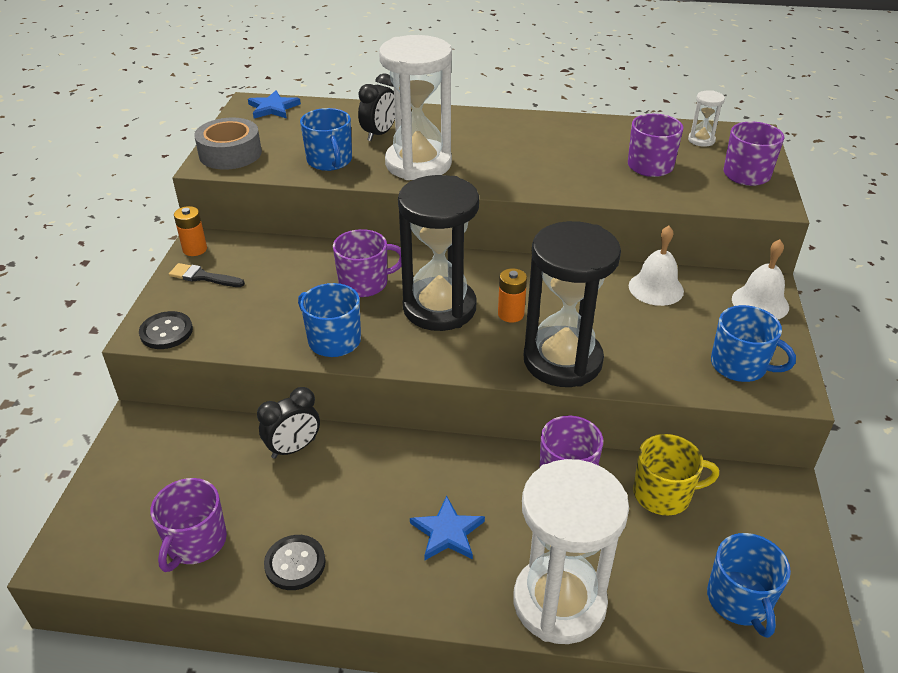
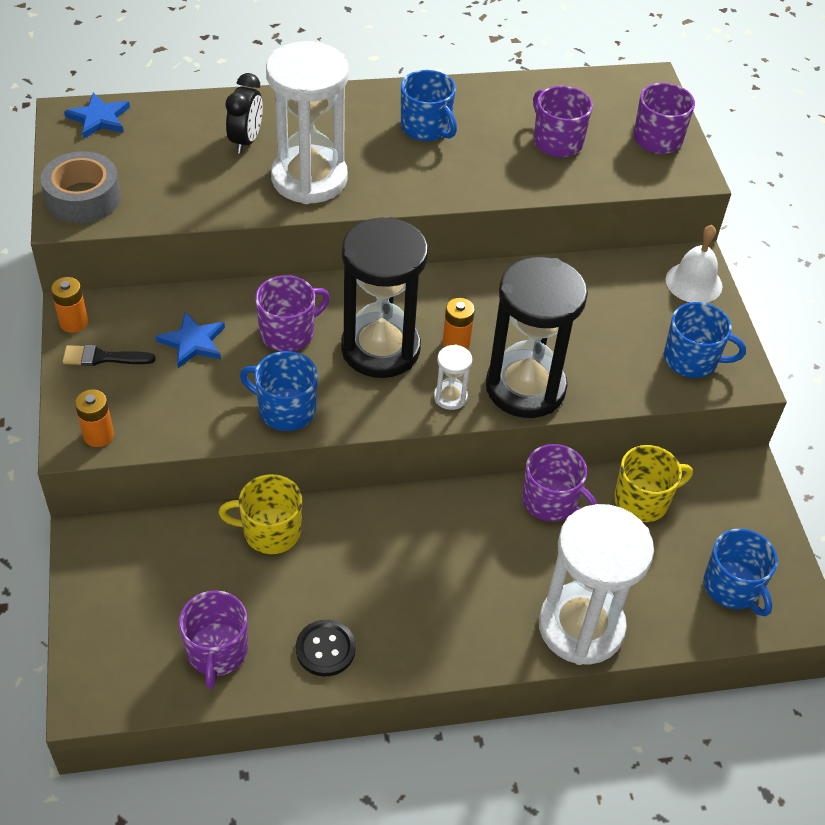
camera: 20 degrees left, 10 degrees up
black button [139,311,193,349] -> orange battery [75,389,114,447]
black clock [257,387,320,459] -> yellow mug [218,474,302,554]
blue mug [300,108,352,171] -> blue mug moved to [401,70,457,141]
blue star [410,496,485,560] -> blue star moved to [156,312,225,368]
white bell [629,226,684,306] -> none
white hourglass [688,90,725,147] -> white hourglass moved to [434,345,472,410]

